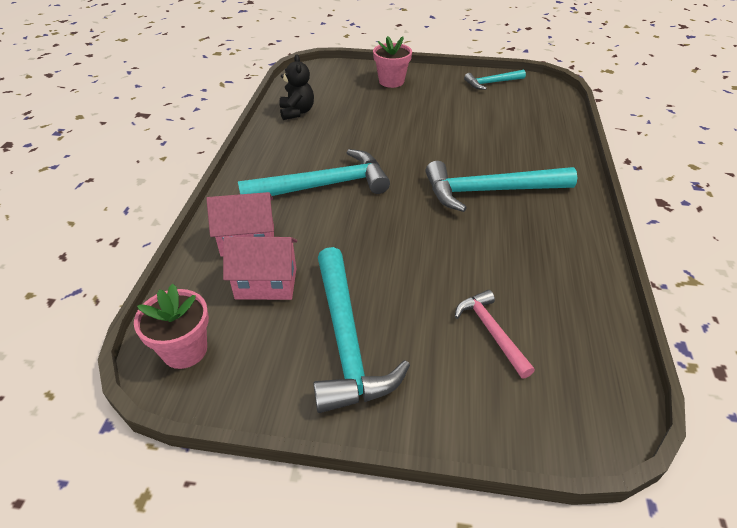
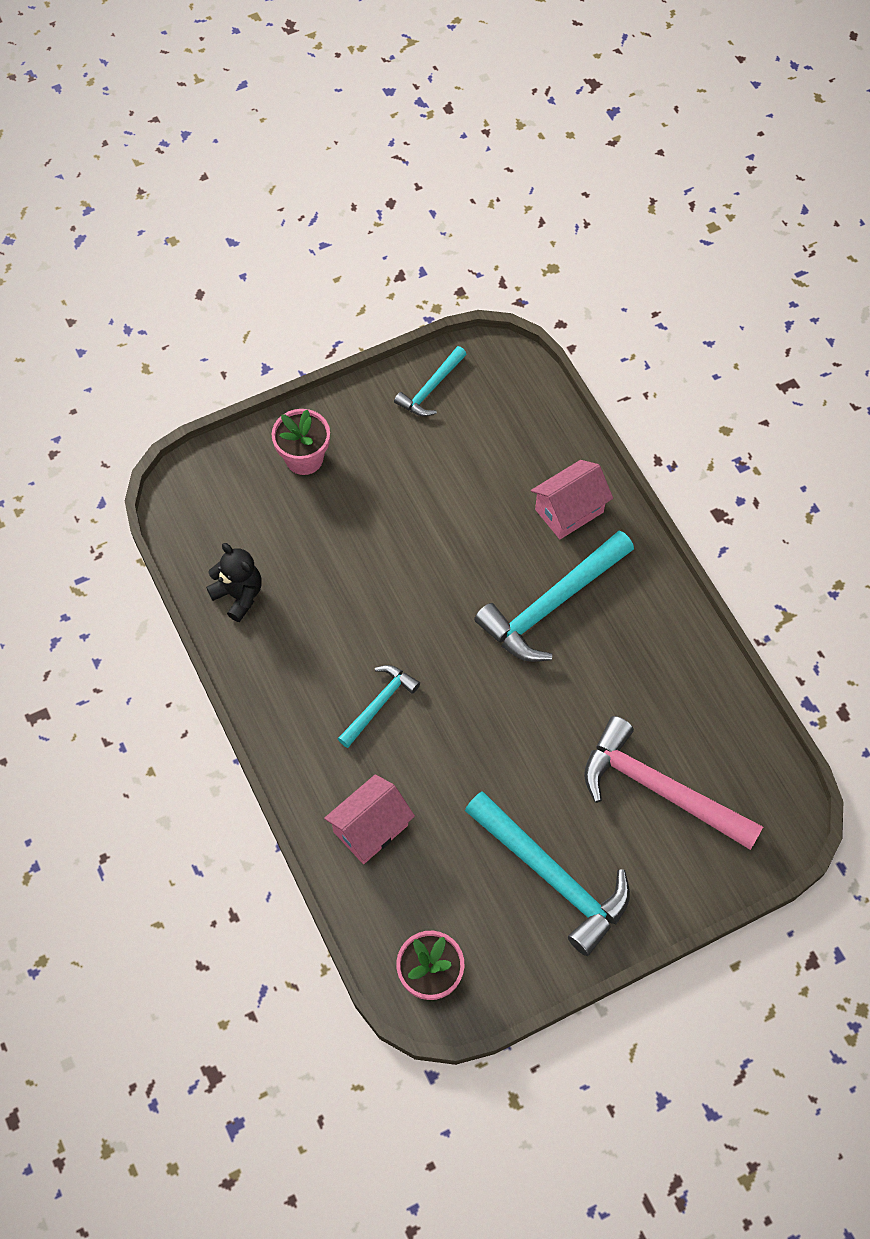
camera: 35 degrees left, 20 degrees up
pink house [223,237,297,300] -> pink house moved to [531,460,613,539]
turquoise hammer [238,149,390,196] -> turquoise hammer [338,665,420,748], size x0.55
pink hammer [455,290,535,378] -> pink hammer [584,716,763,850], size x1.83

